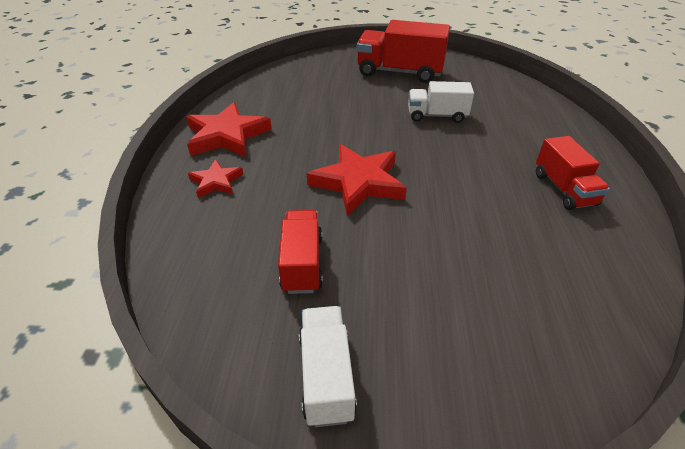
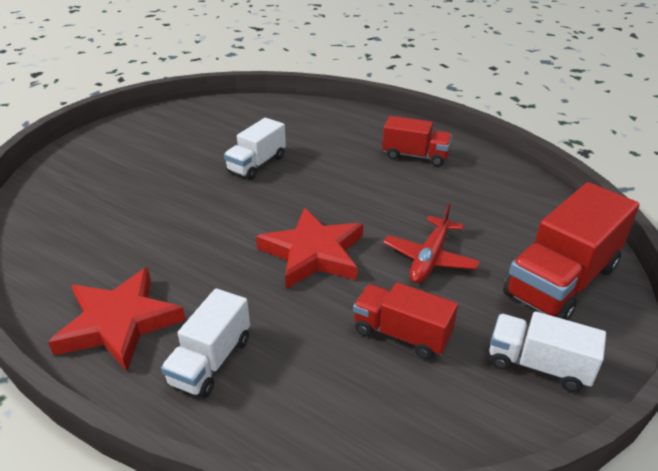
camera: 60 degrees left, 5 degrees down
red star [188,159,243,198] -> white truck [161,288,250,398]
red truck [357,20,450,83] -> red truck moved to [503,182,640,320]
none -> red plane [383,203,480,283]

